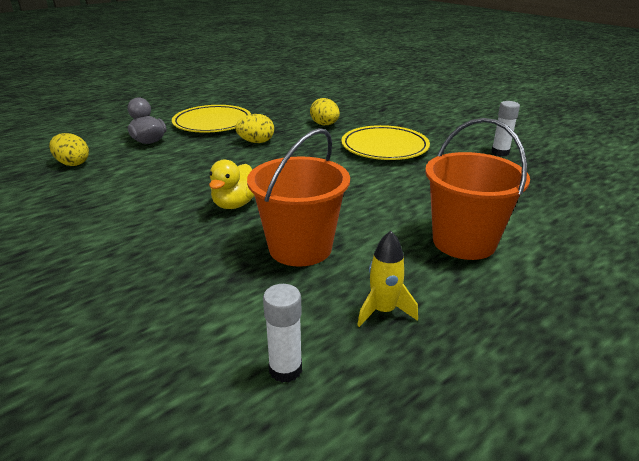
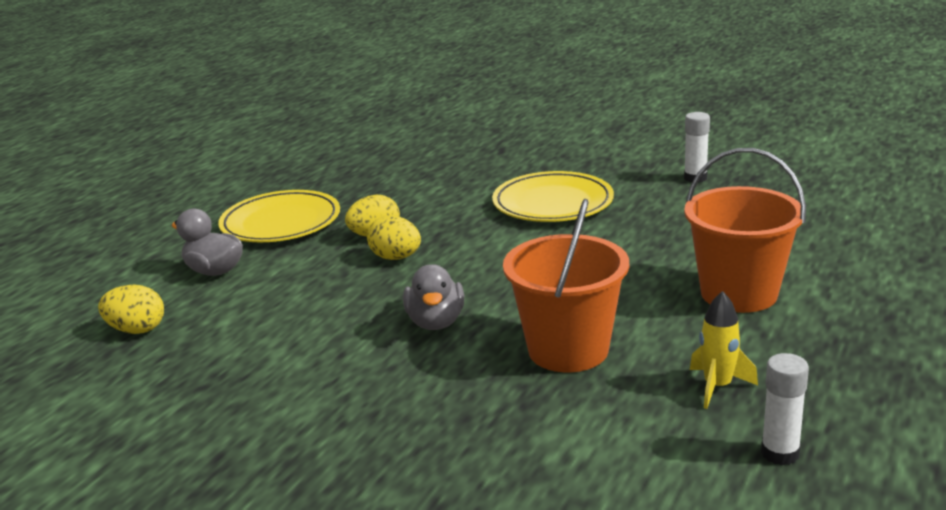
camera: 20 degrees left, 5 degrees down
yellow duck [209,160,254,209] -> grey duck [403,264,464,330]
white glue stick [263,284,302,383] -> white glue stick moved to [761,353,809,465]
yellow egg [310,98,340,125] -> yellow egg moved to [367,215,421,260]

